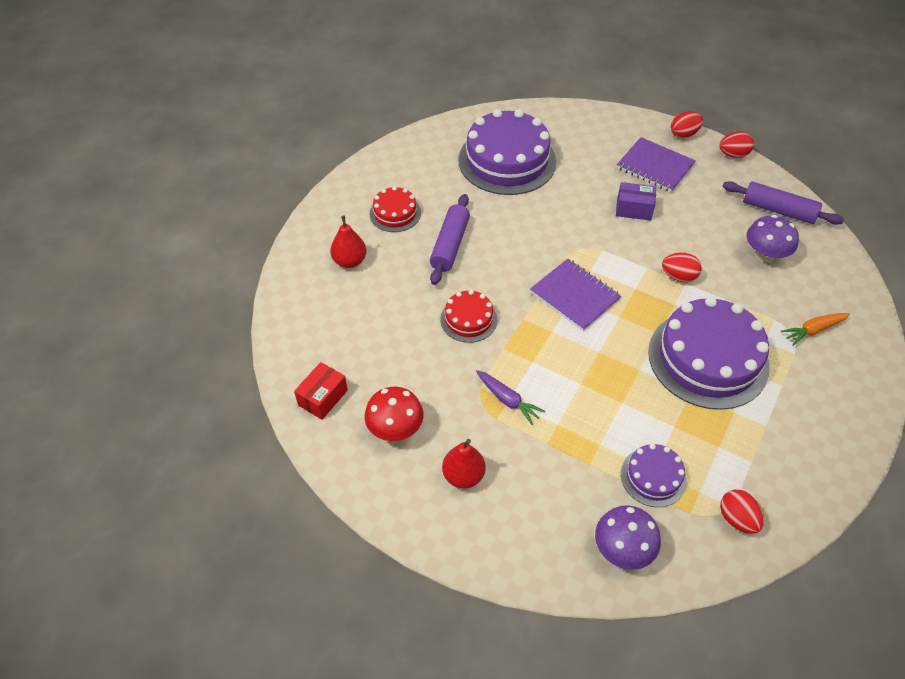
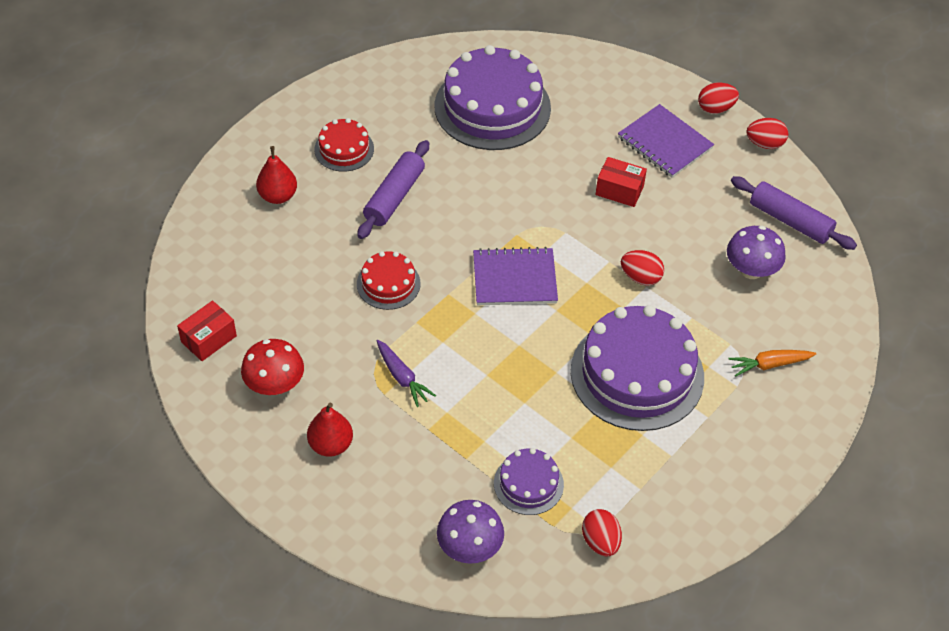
camera: 10 degrees right, 0 degrees up
purple notebook [530,259,622,331] -> purple notebook turned 60 degrees counterclockwise [473,247,558,305]
purple box [616,182,656,221] -> red box [595,157,647,207]

